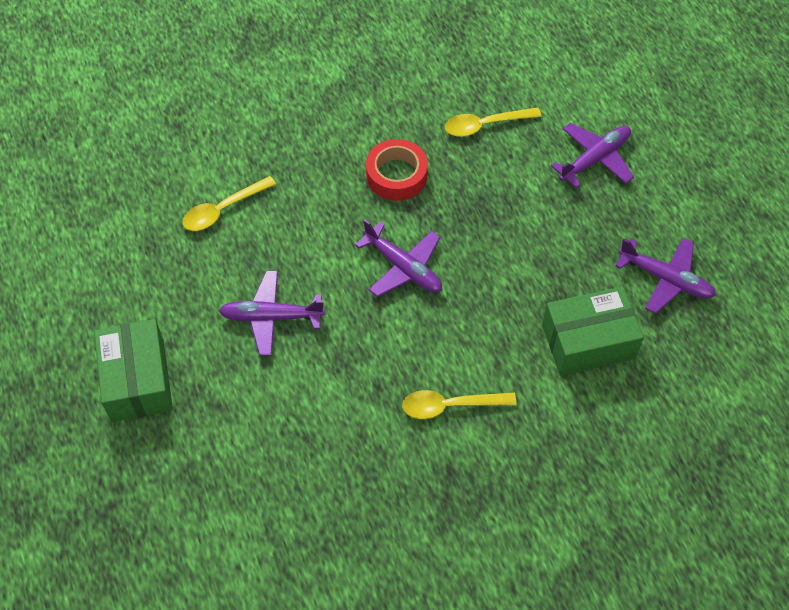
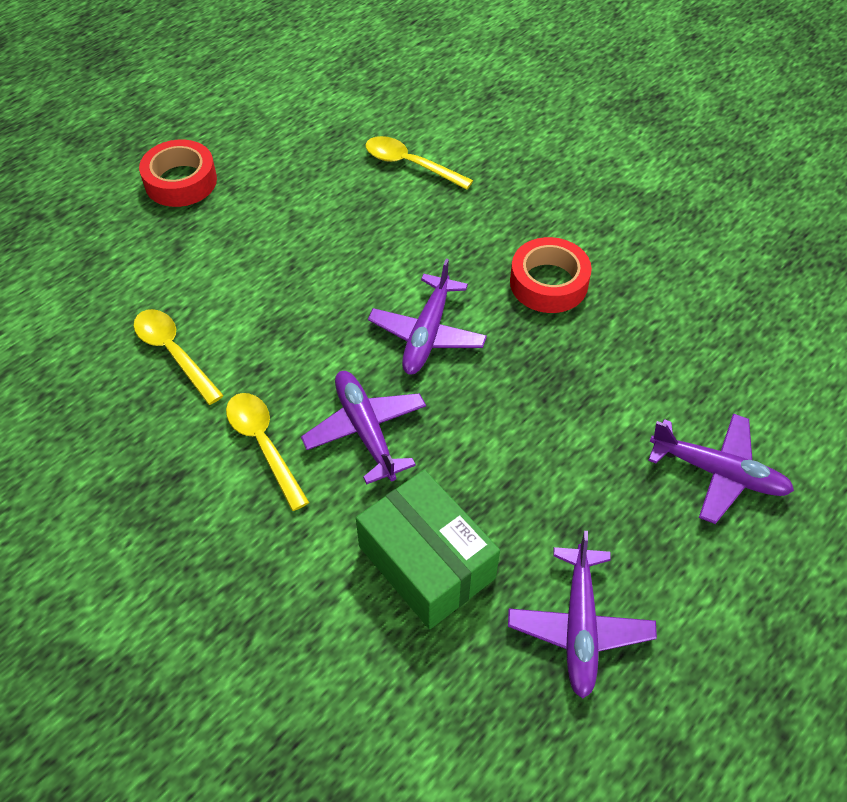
camera: 65 degrees right, 5 degrees down
green box [94,319,173,422] -> red tape [139,140,217,207]
purple plane [219,271,325,356] -> purple plane moved to [301,371,426,485]
yellow spoon [445,107,542,137] -> yellow spoon moved to [134,309,224,405]

